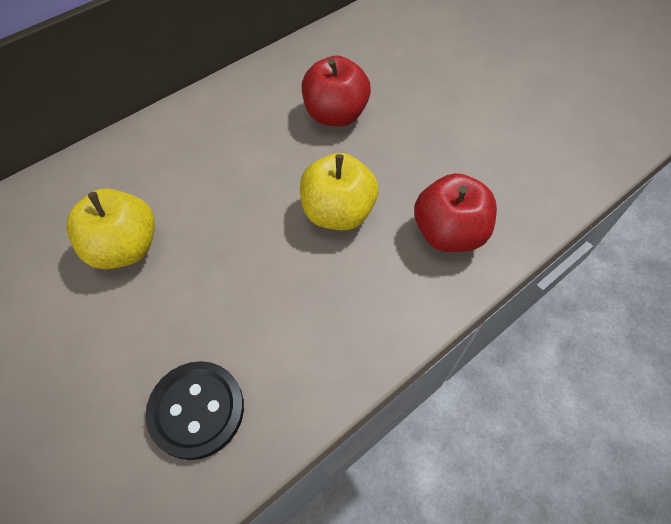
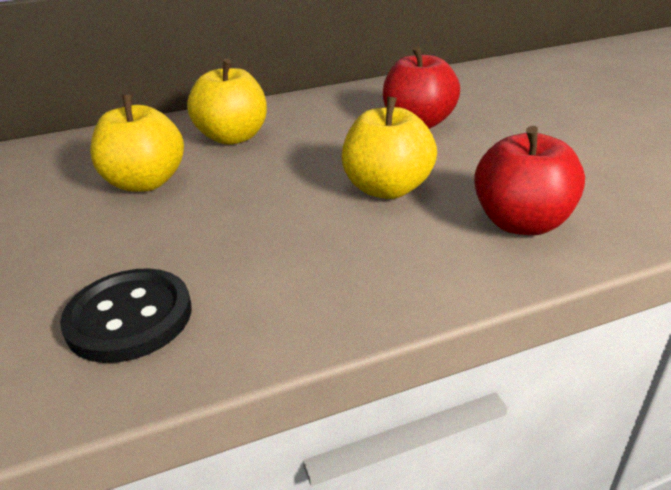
camera: 20 degrees right, 25 degrees down
none -> yellow apple [187,59,267,145]

